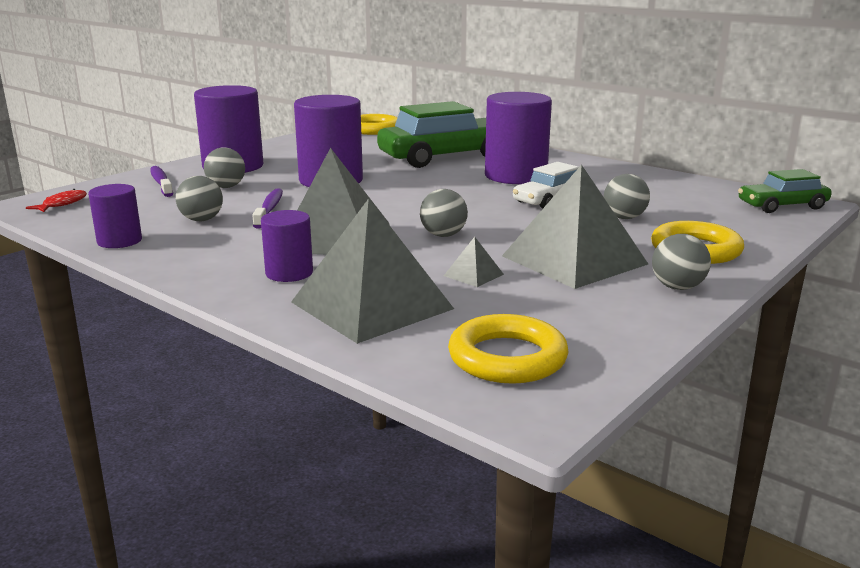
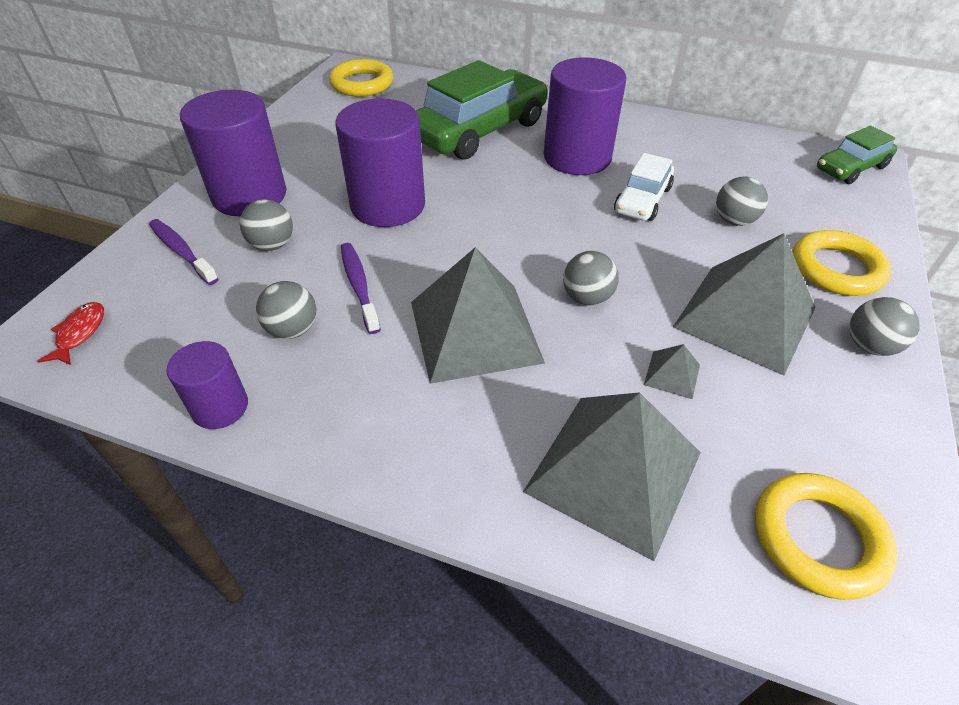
camera: 20 degrees left, 25 degrees up
purple cylinder [261,210,313,282] -> none

